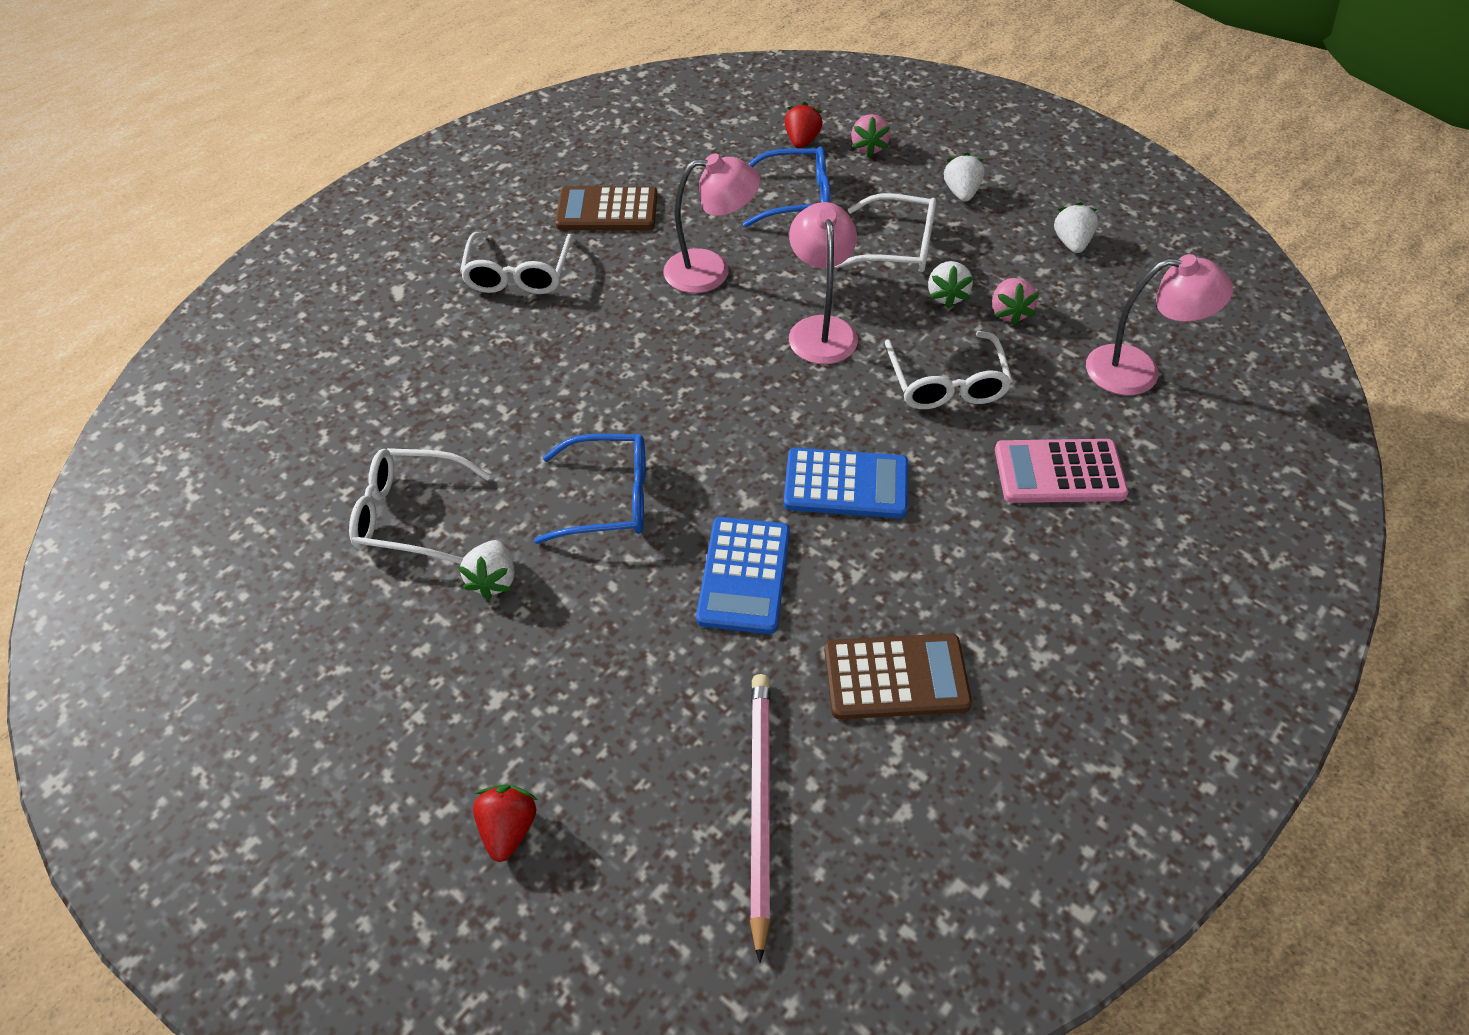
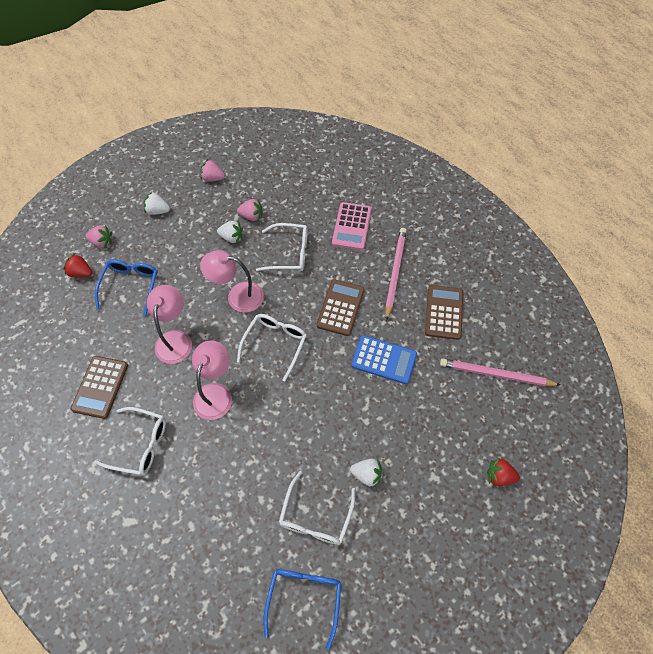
camera: 80 degrees left, 10 degrees up
blue glasses [534,434,646,544] -> blue glasses moved to [263,569,341,650]
blue calculator [784,448,908,518] -> brown calculator [316,279,364,336]
white glasses [835,193,936,272] -> white glasses moved to [237,314,307,381]
white strawberry [1053,202,1098,253] -> pink strawberry [200,159,225,182]
pink lamp [1086,254,1233,395] -> pink lamp moved to [192,341,232,420]
none -> pink pencil [385,228,407,321]

